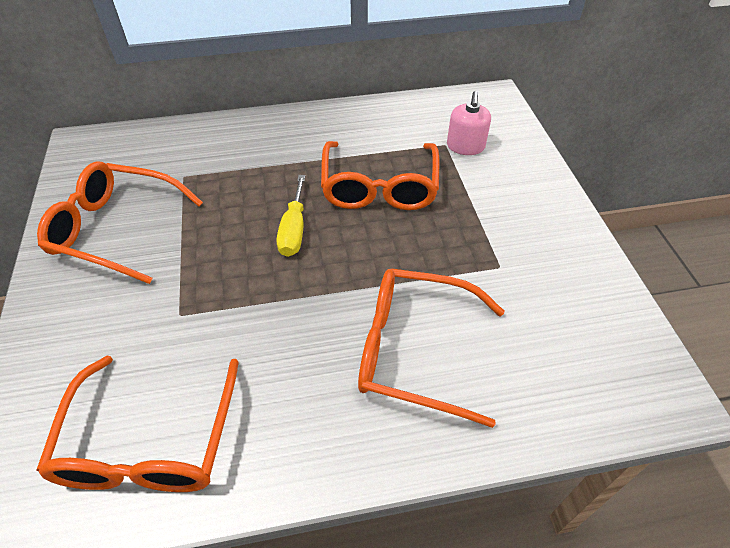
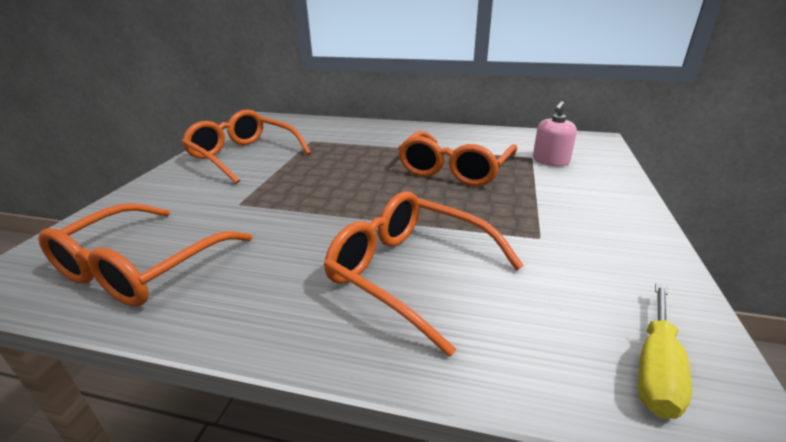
camera: 25 degrees right, 20 degrees down
yellow screwdriver [277,175,305,257] -> yellow screwdriver moved to [638,283,692,419]

